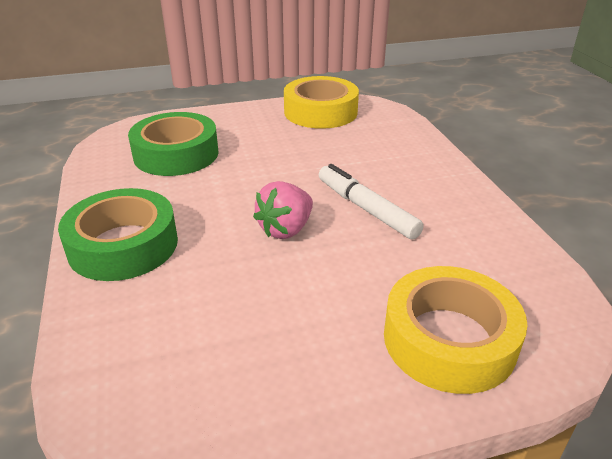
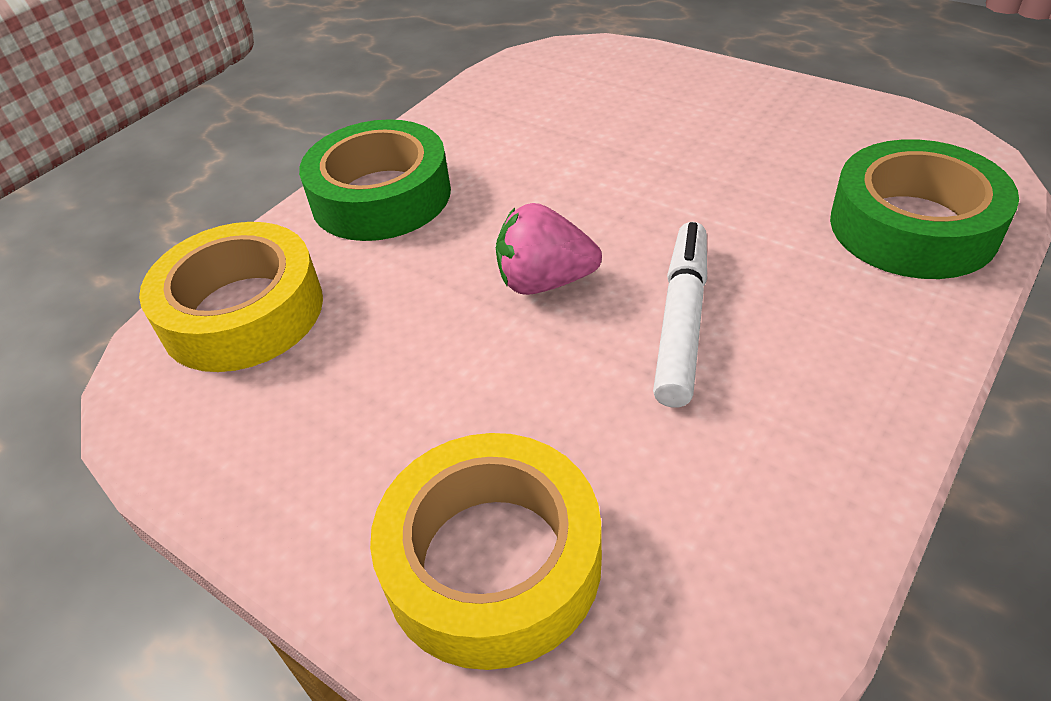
camera: 55 degrees right, 10 degrees up
green tape [128,112,219,176] -> green tape moved to [830,139,1019,279]
yellow tape [284,76,359,129] -> yellow tape moved to [139,222,323,372]

